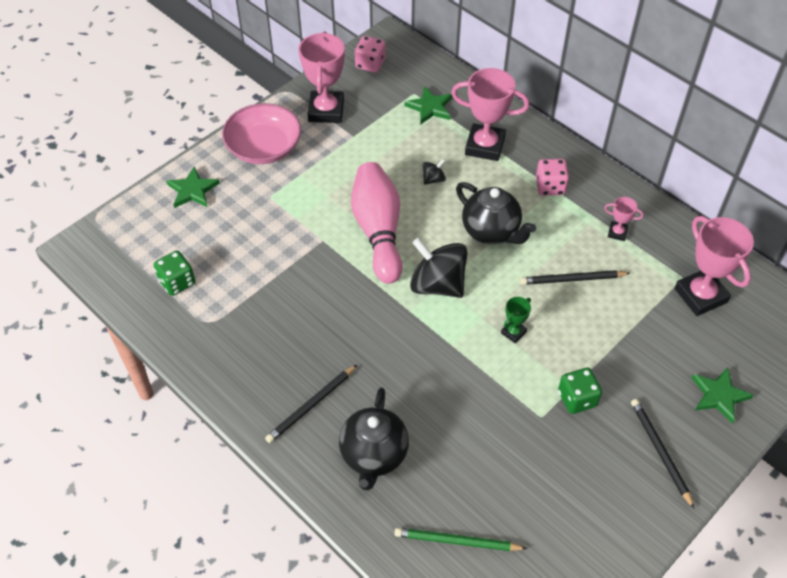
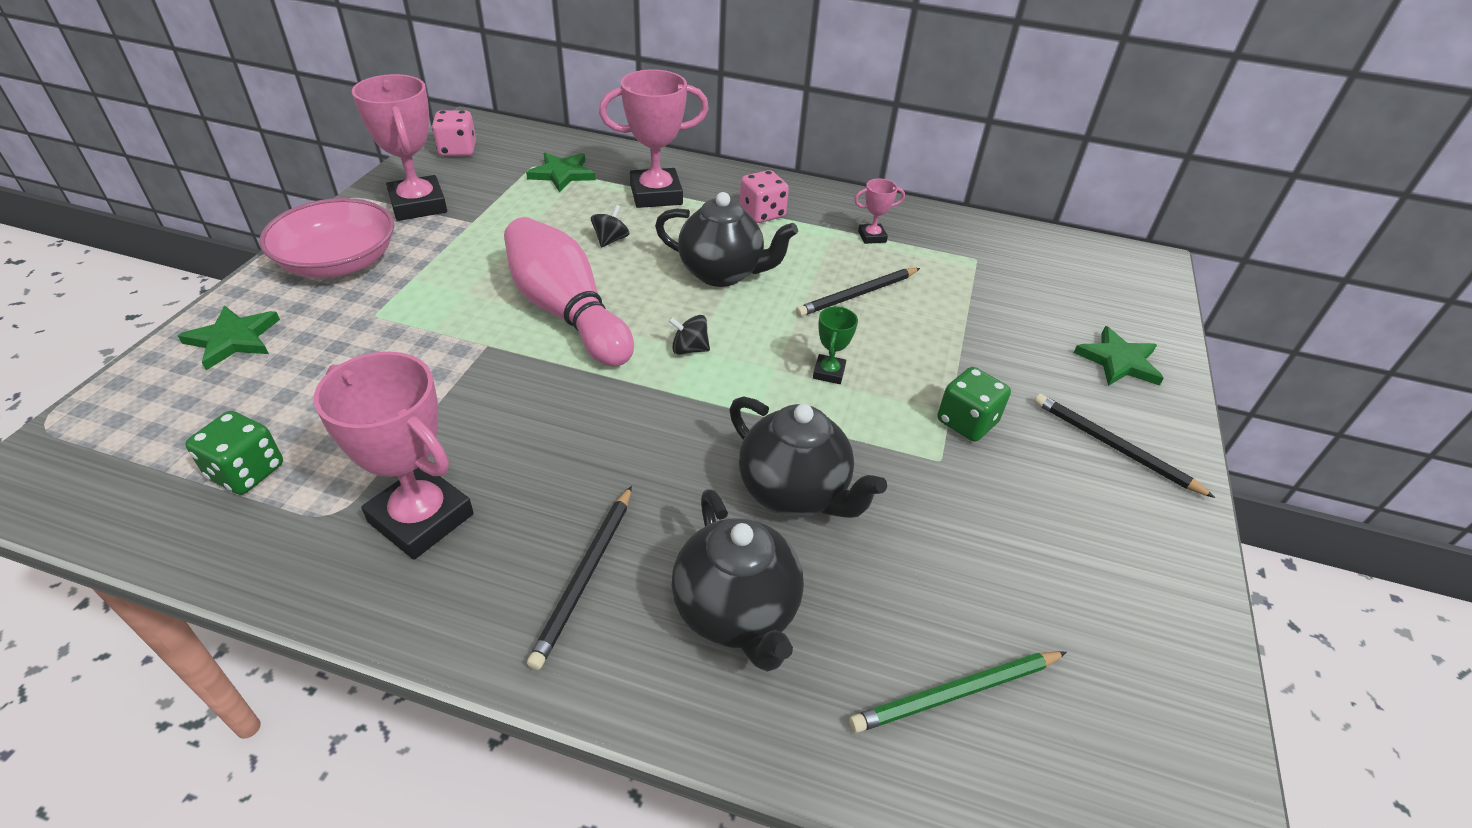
camera: 30 degrees left, 10 degrees down
black spinning top [410,238,467,298] -> black spinning top [668,315,710,355], size x0.45
pink trophy [674,216,754,316] -> pink trophy moved to [314,352,474,560]
none -> black teapot [729,396,887,518]

